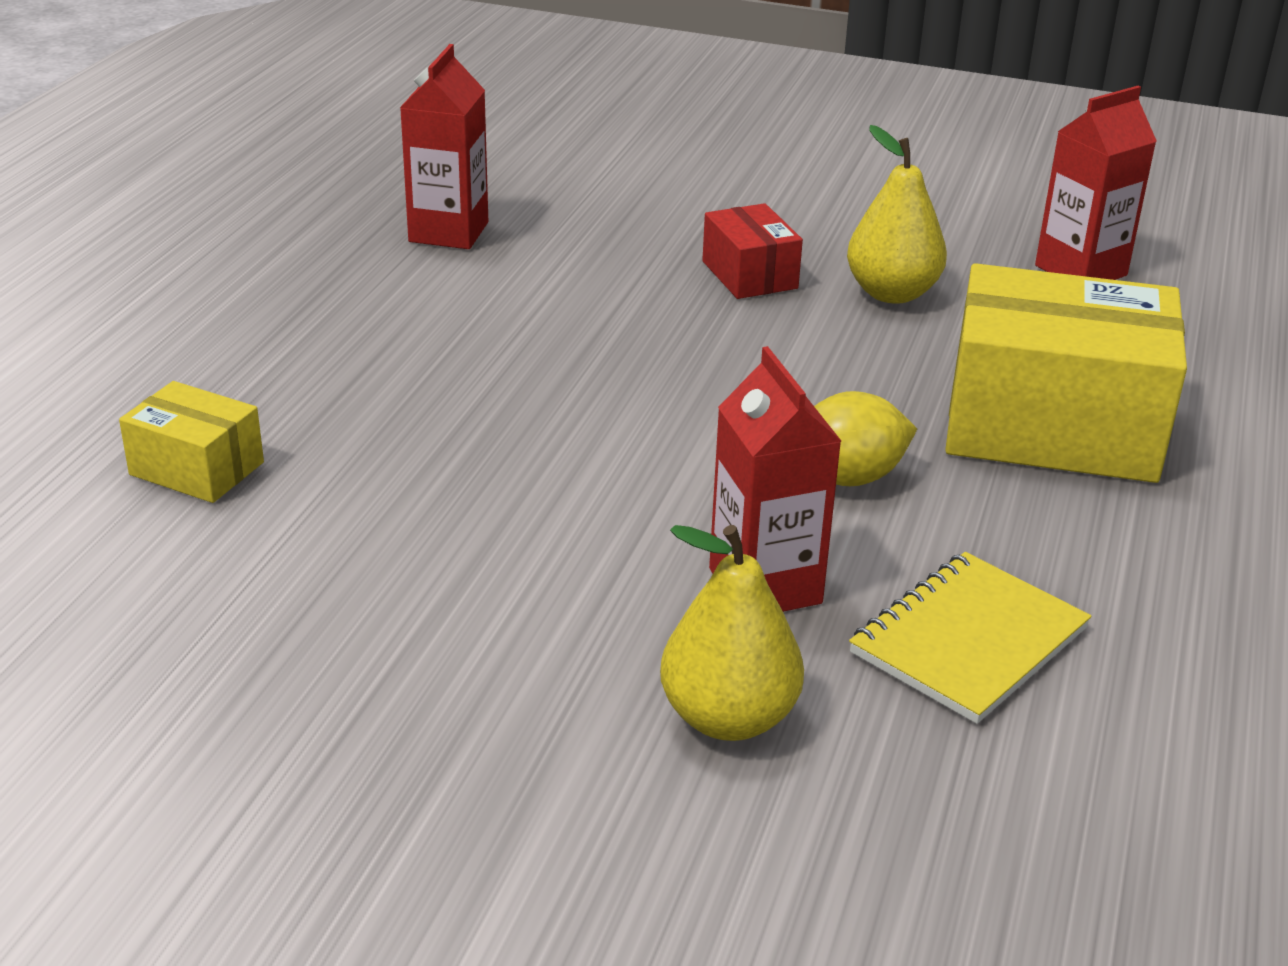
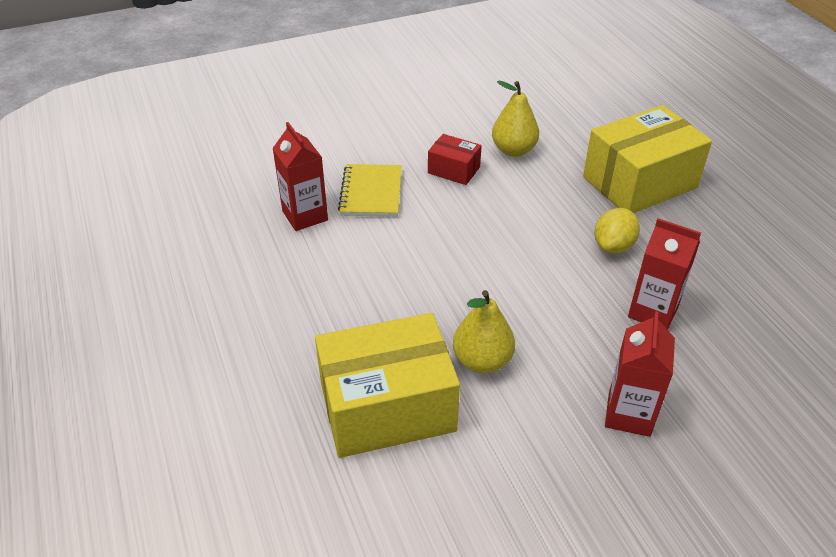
camera: 40 degrees left, 10 degrees up
yellow box [119,381,264,503] -> yellow box [315,313,460,458], size x2.07
yellow pear [660,525,804,741] -> yellow pear moved to [453,290,515,373]
yellow notebook [849,552,1091,724] -> yellow notebook moved to [338,164,402,217]
red carton [1035,86,1157,280] -> red carton moved to [605,311,675,437]

